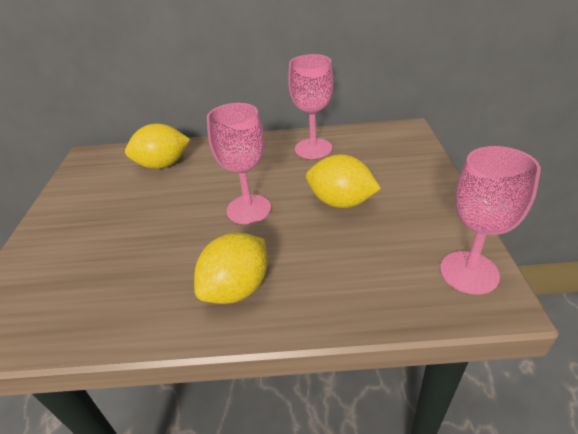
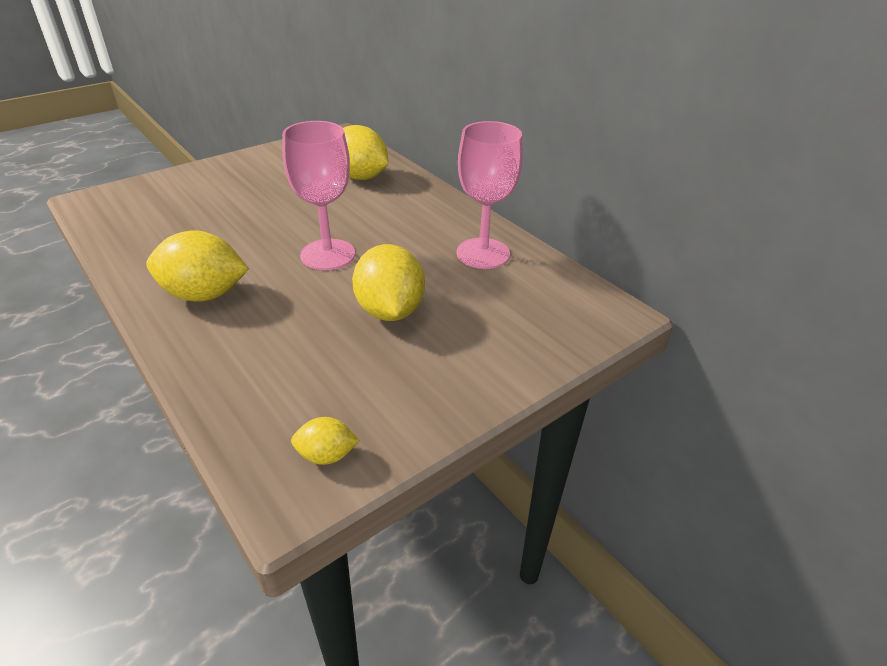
camera: 50 degrees right, 0 degrees up
pink goblet [440,146,541,295] -> yellow lemon [291,417,360,465]

